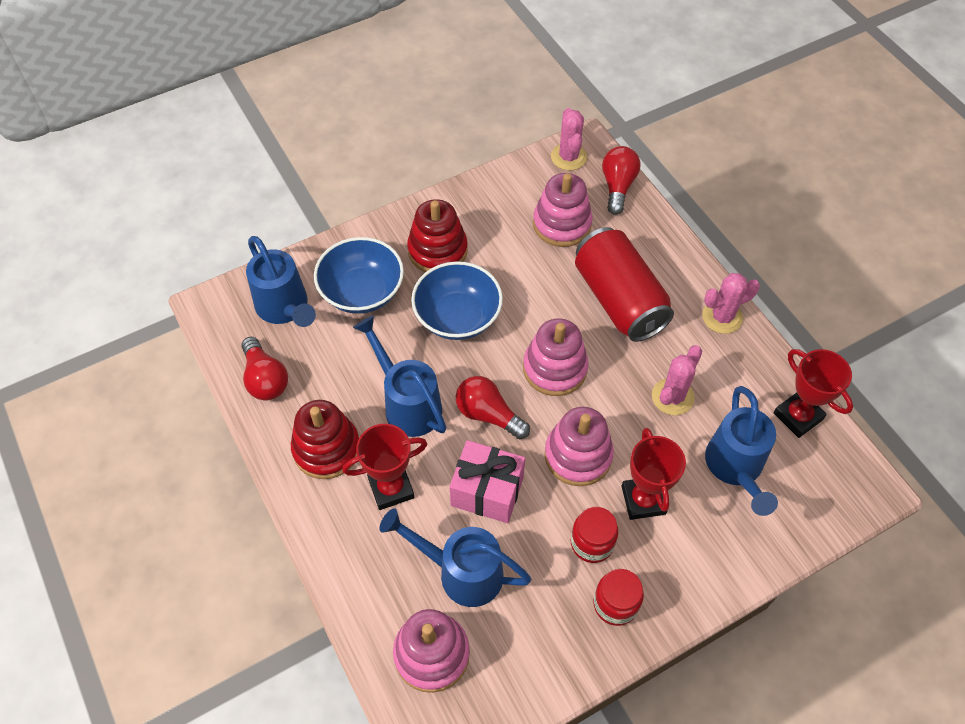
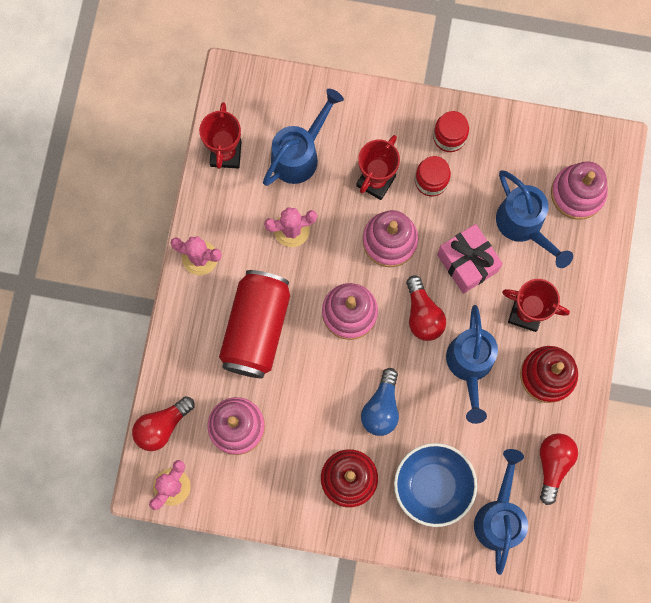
camera: 140 degrees left, 20 degrees up
blue bowl [411,261,503,340] -> blue light bulb [361,368,399,436]

